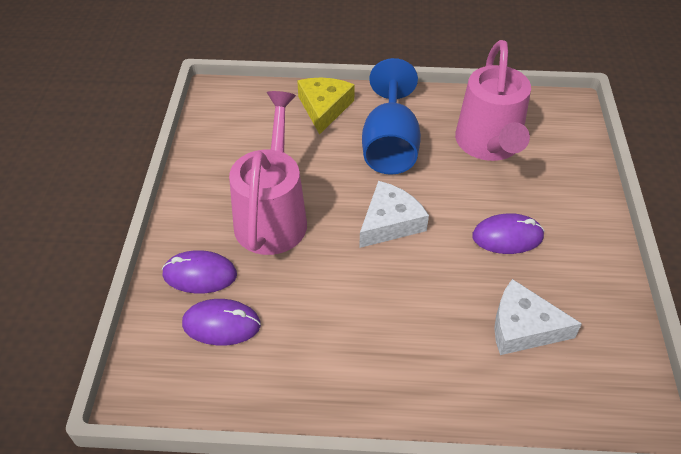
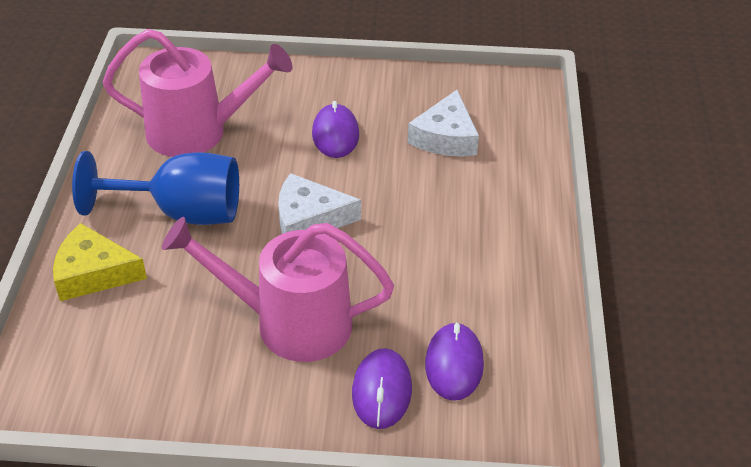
camera: 90 degrees left, 5 degrees down
white cheese [359,181,429,248] -> white cheese turned 45 degrees counterclockwise [278,173,361,234]

